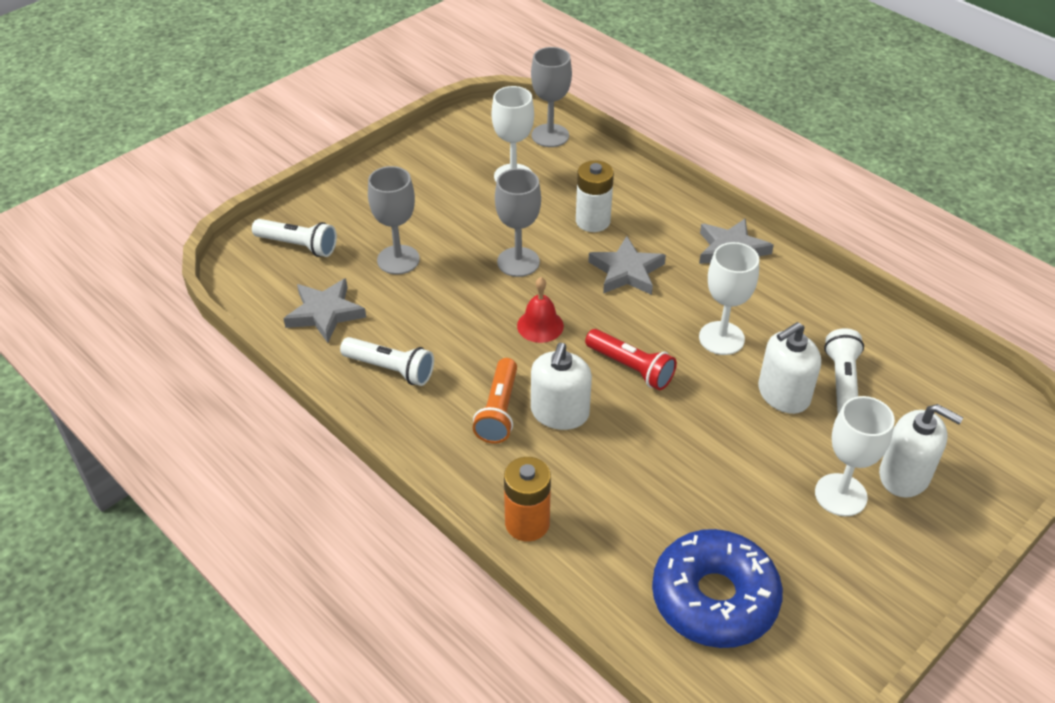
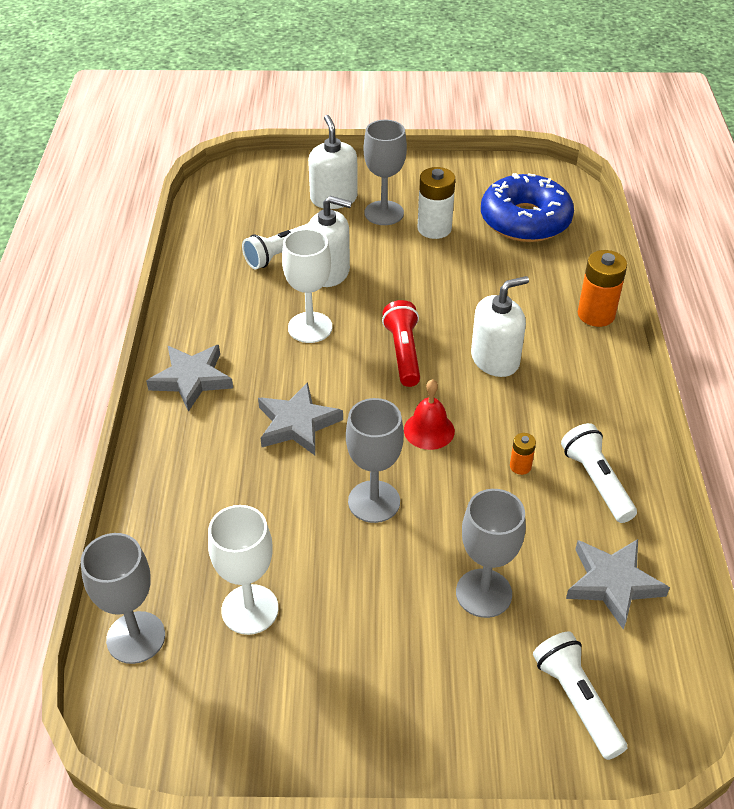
camera: 135 degrees left, 0 degrees up
orange flashlight [473,358,517,444] -> none
white battery [576,160,614,232] -> white battery moved to [418,167,455,239]
white goblet [815,396,895,516] -> grey goblet [364,120,407,225]
none -> orange battery [510,433,536,475]

